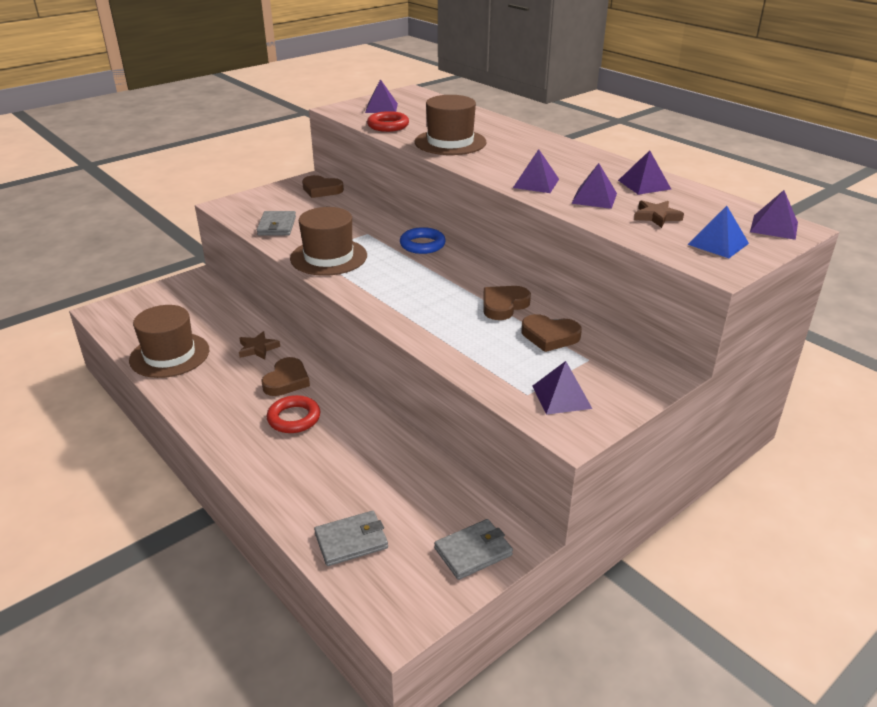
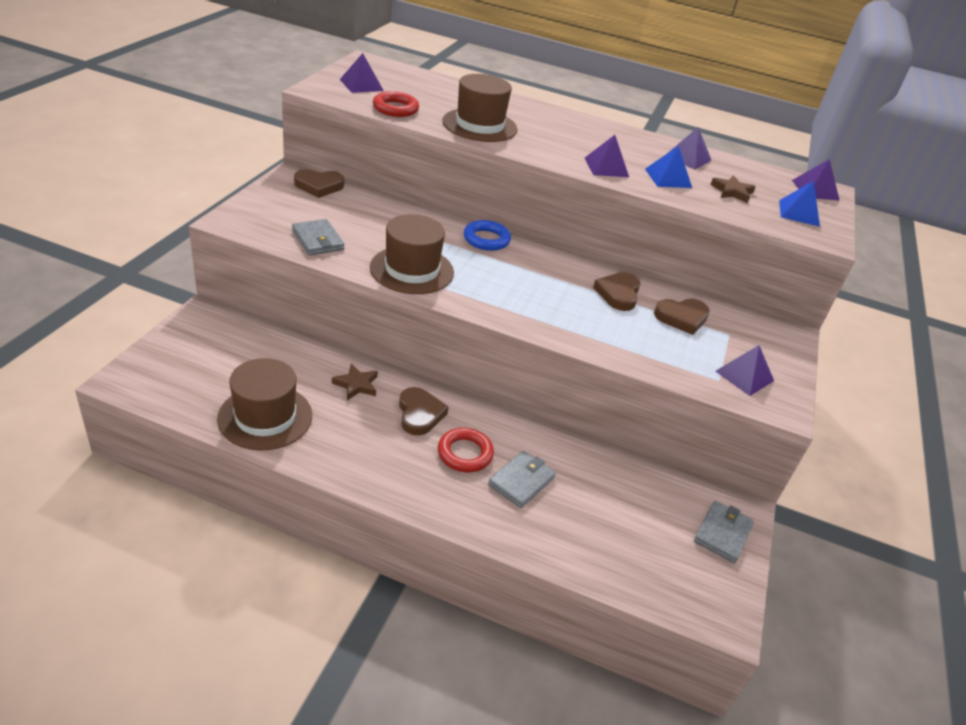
camera: 35 degrees left, 5 degrees up
grey wallet [314,511,388,566] -> grey wallet moved to [488,451,556,508]
purple pyramid [571,163,617,209] -> blue pyramid [645,146,692,188]

